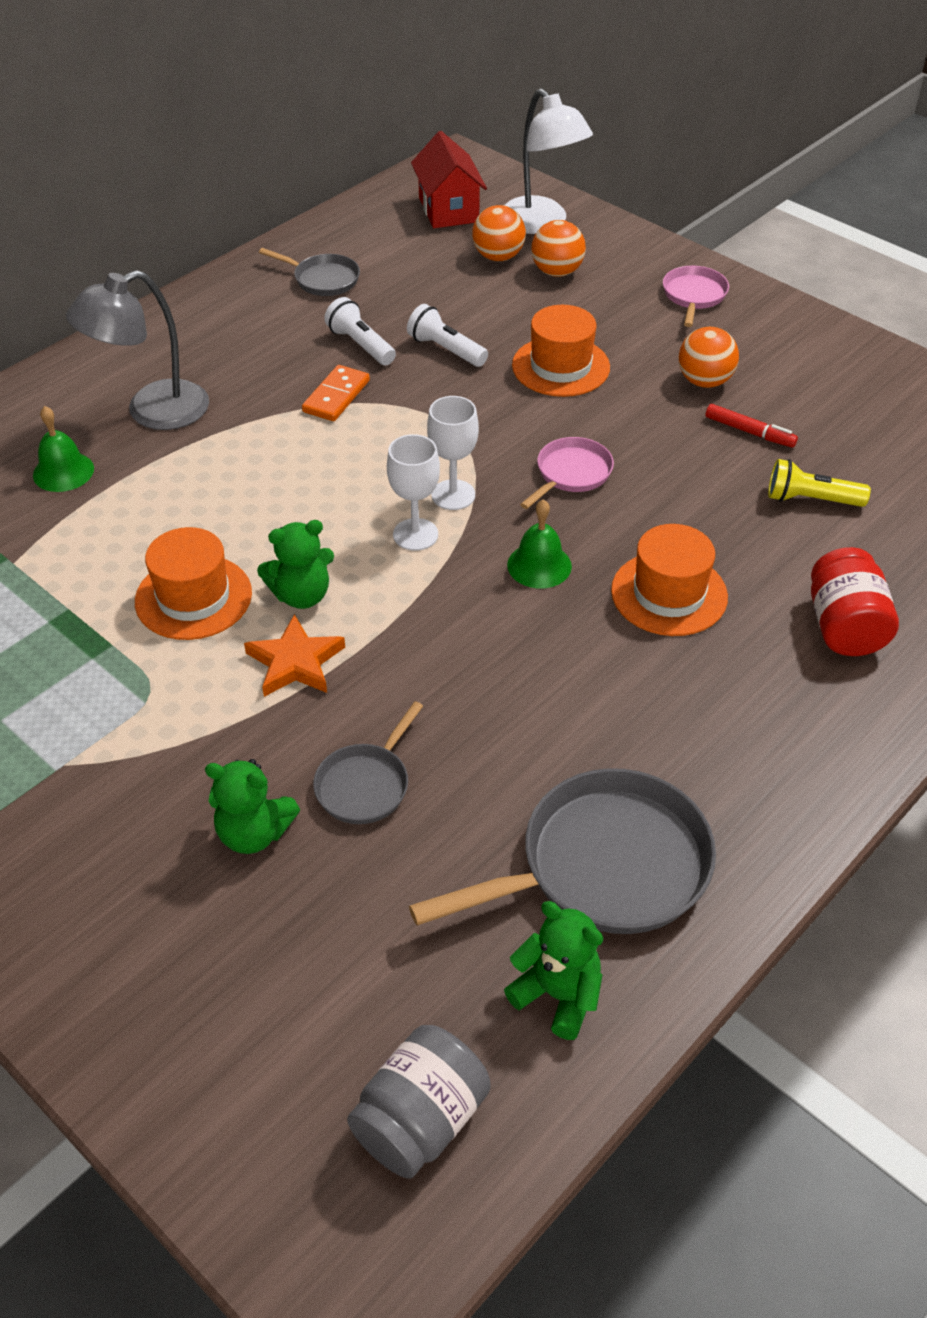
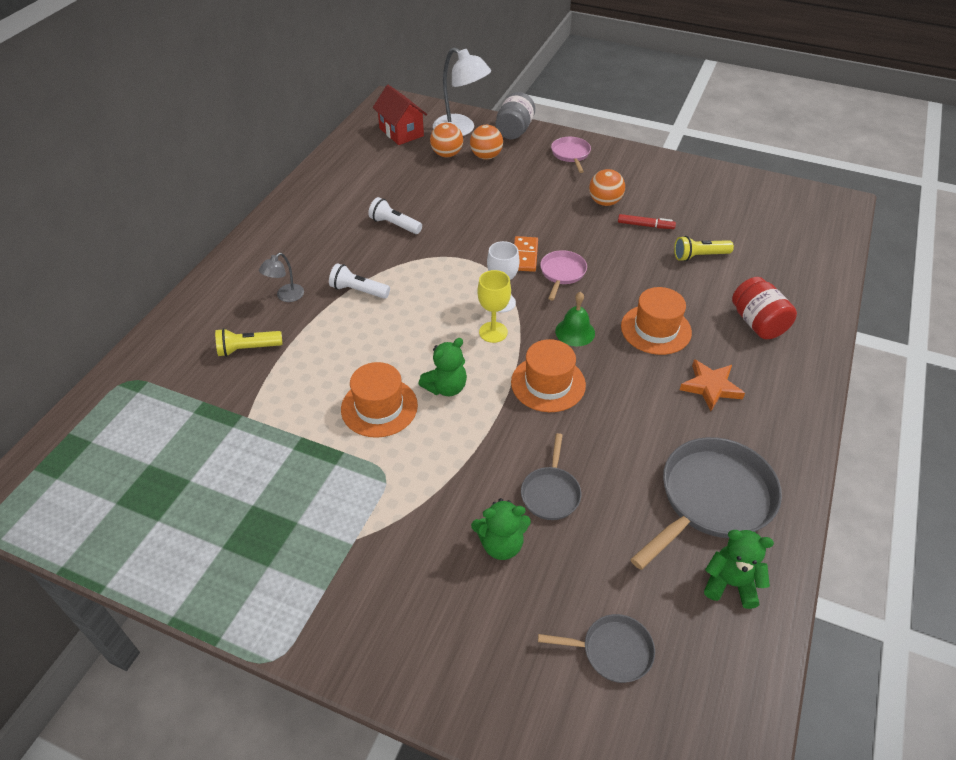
camera: 20 degrees left, 0 degrees up
green bell [33,406,94,492] -> yellow flashlight [215,328,283,357]
grey lamp [66,270,209,430] -> grey lamp [259,253,304,302], size x0.51
orange star [244,614,345,697] -> orange star moved to [680,359,745,411]
grey pan [259,248,360,296] -> grey pan moved to [538,614,655,683]
orange domino [302,365,370,421] -> orange domino moved to [514,236,538,272]
grey jar [347,1025,491,1178] -> grey jar moved to [496,92,535,139]
white goblet [387,434,440,551] -> yellow goblet [477,270,511,343]
white flashlight [407,304,488,367] -> white flashlight moved to [329,263,390,299]
orange hat [512,305,610,397] -> orange hat moved to [511,339,586,412]

